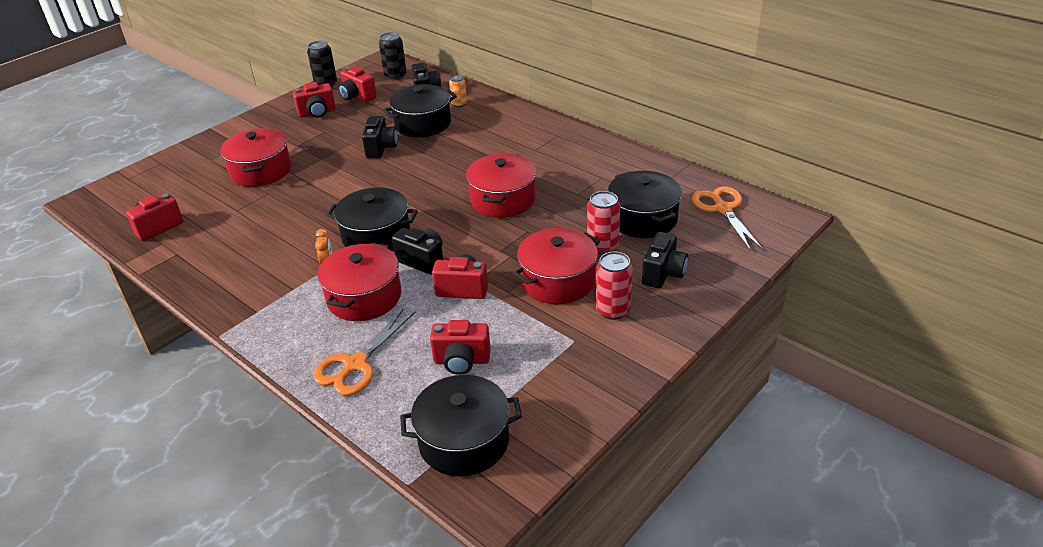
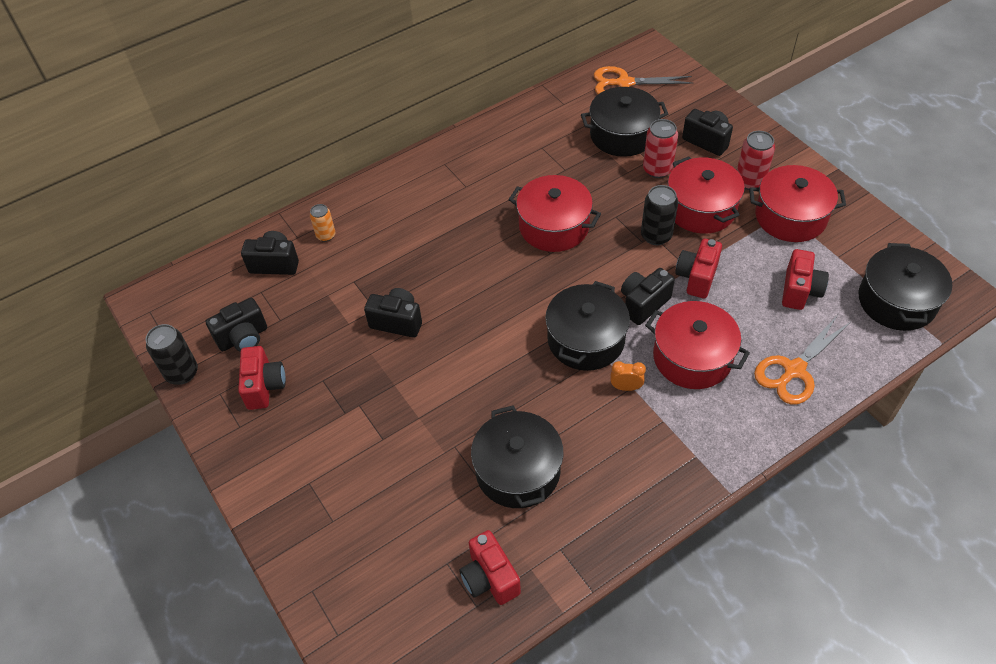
camera: 75 degrees left, 15 degrees up
red pot [220,128,291,187] -> red pot moved to [749,165,846,242]
orange scissors [313,308,415,396] -> orange scissors turned 90 degrees clockwise [754,316,851,405]
red camera [338,66,377,102] -> black camera [206,298,267,352]
black can [379,32,407,80] -> black can moved to [641,185,678,245]
black pot [383,84,457,137] -> black pot moved to [471,405,563,508]

